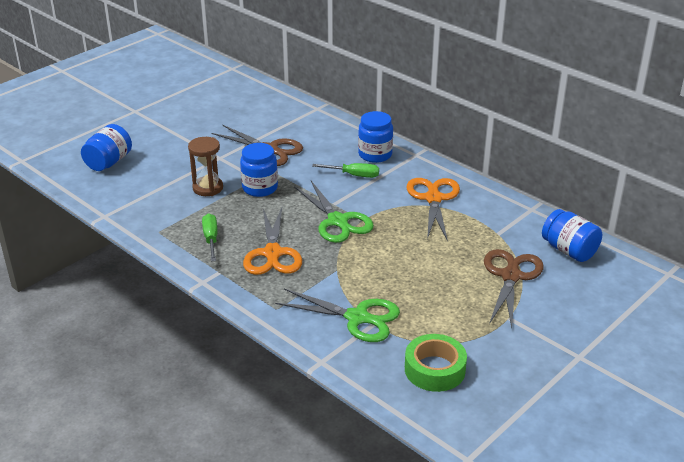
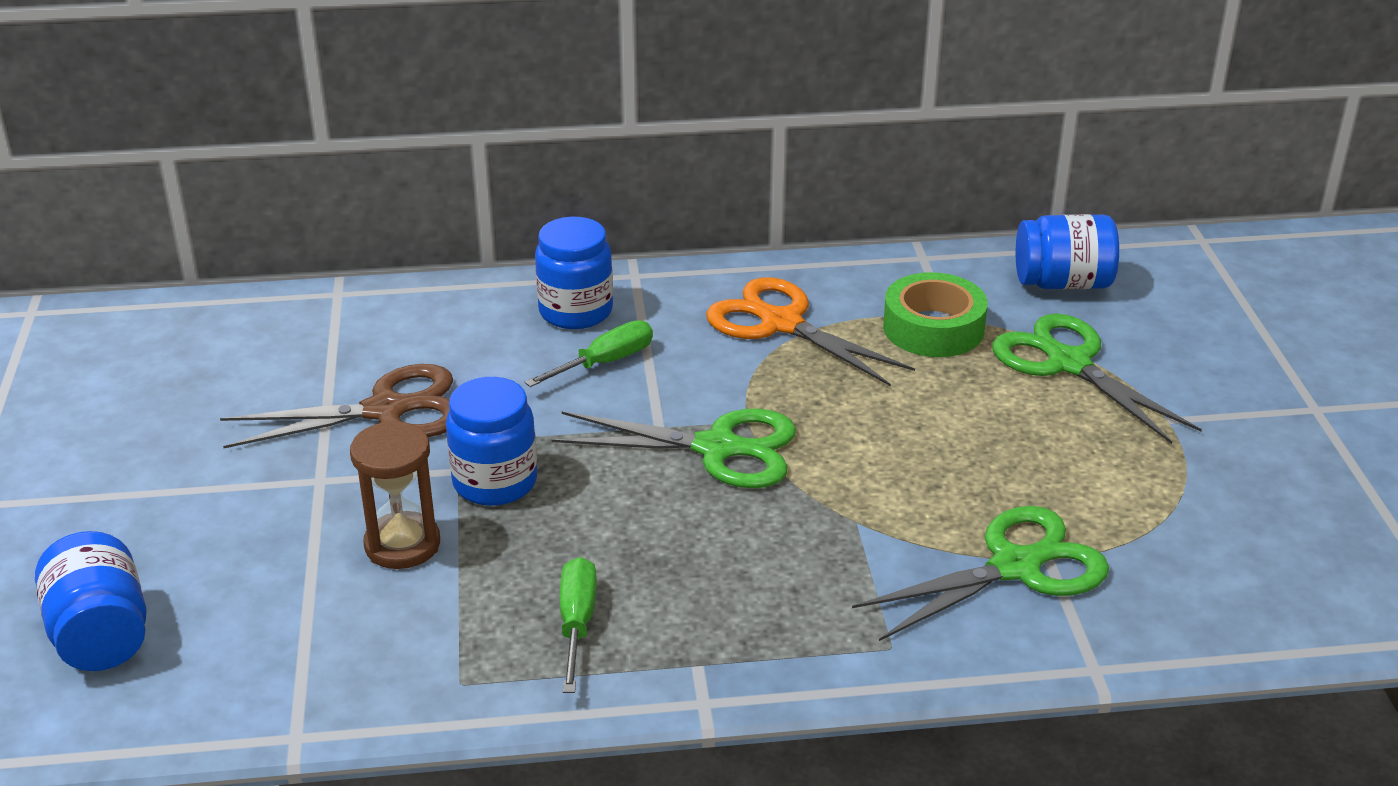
camera: 50 degrees left, 0 degrees up
green screwdriver [202,213,218,261] -> green screwdriver turned 60 degrees clockwise [560,557,597,693]
orange scissors [243,207,302,275] -> none
green tape [405,334,467,392] -> green tape moved to [883,272,988,357]
brown scissors [484,249,544,328] -> green scissors [992,314,1202,444]

